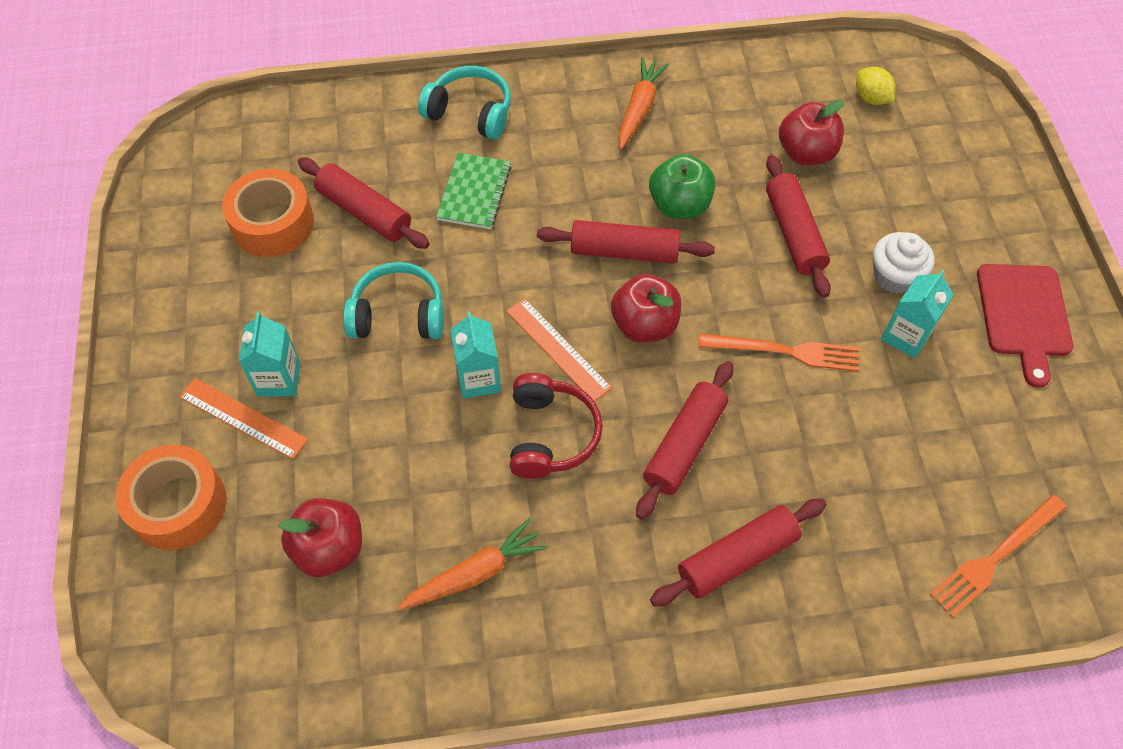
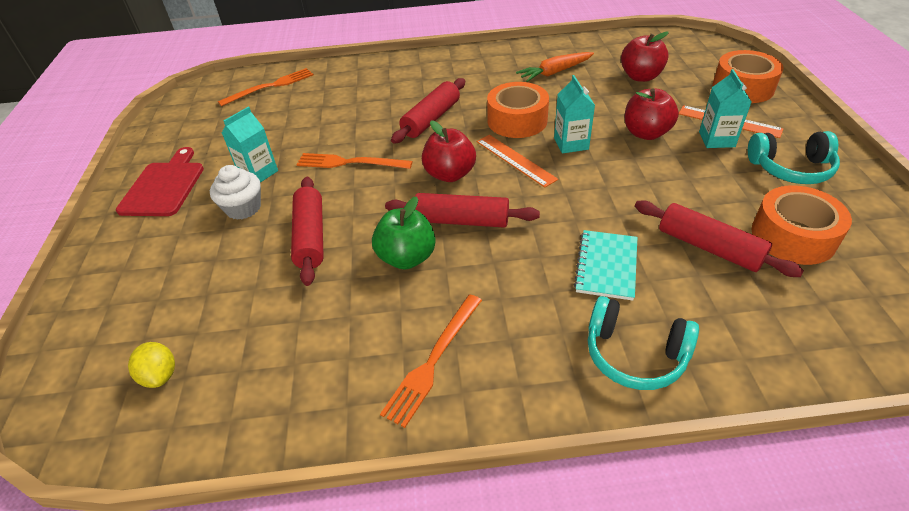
camera: 175 degrees left, 15 degrees down
turquoise headphones [343,262,444,339] -> turquoise headphones moved to [748,131,840,184]
green notebook [436,153,511,229] -> turquoise notebook [574,230,637,301]
red headphones [510,373,603,479] -> orange tape [487,82,549,138]
orange carrot [618,57,669,149] -> orange fork [380,294,482,428]
red rolling pin [650,499,826,607] -> none
red apple [779,100,844,165] -> red apple moved to [625,89,679,140]

